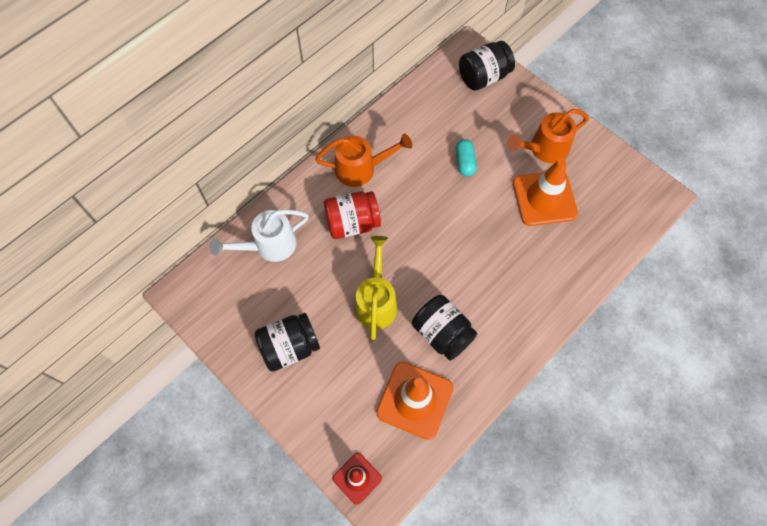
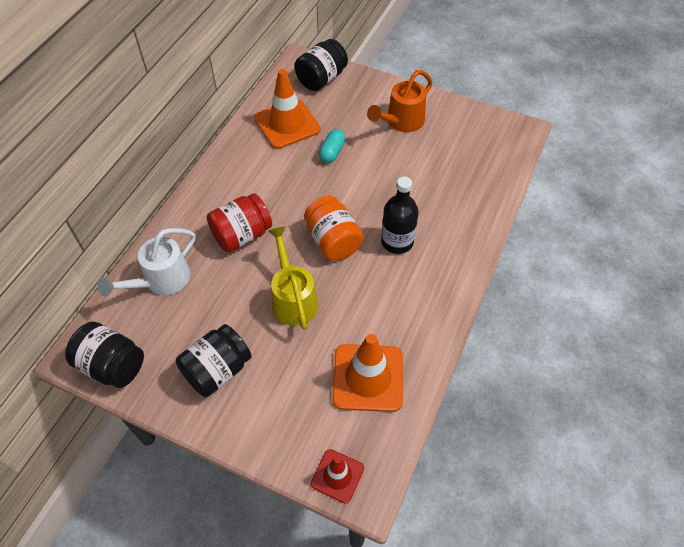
camera: 20 degrees left, 10 degrees down
orange watering can [315,133,412,187] -> none
black jar [412,295,477,361] -> black jar moved to [65,322,144,388]
turquoise capsule [456,139,477,177] -> turquoise capsule turned 45 degrees clockwise [319,129,345,163]
orange traffic cone [513,158,578,226] -> orange traffic cone moved to [254,69,321,149]
none -> orange jar [304,196,364,261]
none -> black bottle [381,177,419,254]

